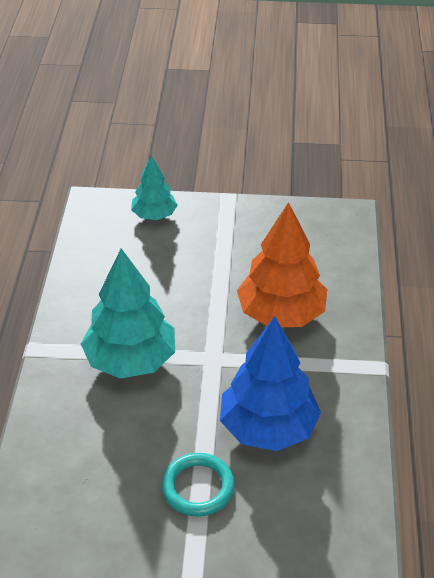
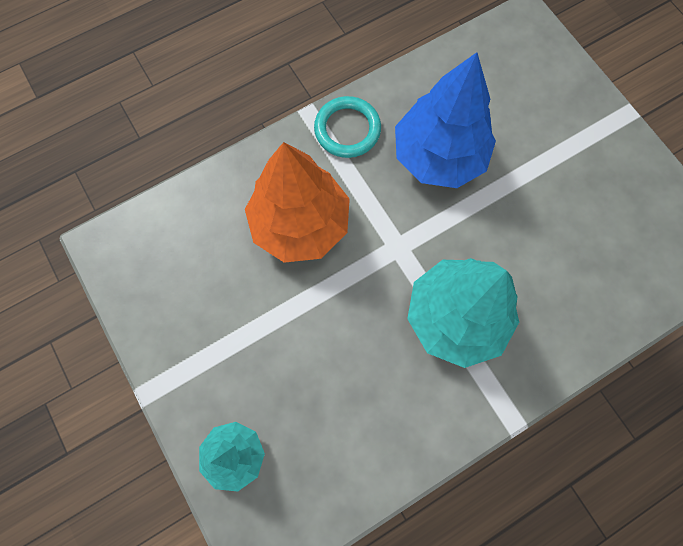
camera: 125 degrees left, 30 degrees up
turquoise ring [161,453,235,516] -> turquoise ring moved to [314,96,381,158]

